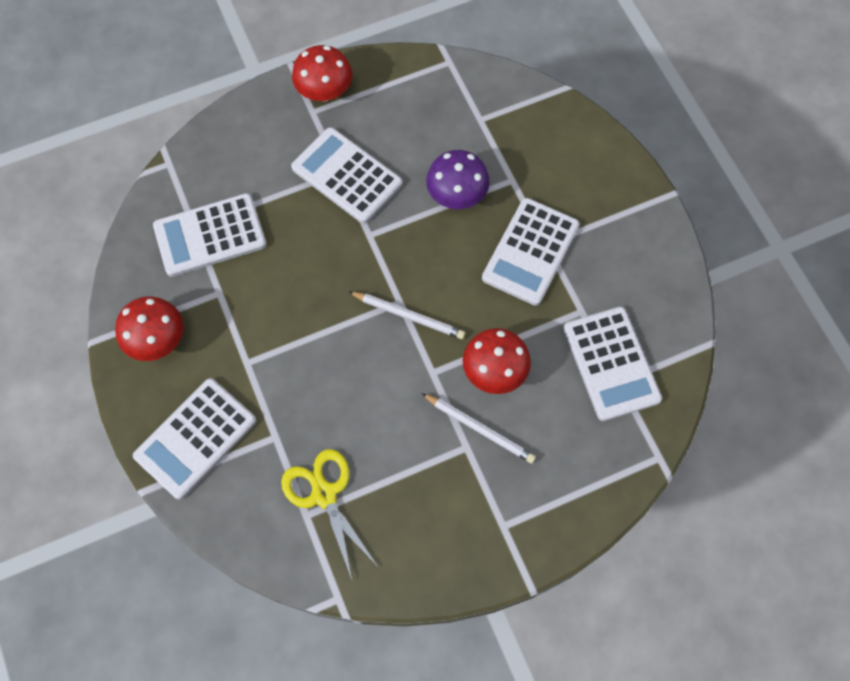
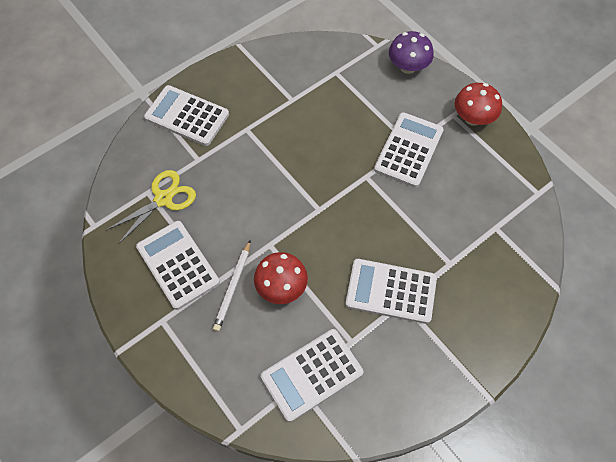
camera: 75 degrees right, 5 degrees down
red mushroom [115,297,184,361] -> none
white calculator [153,193,267,277] -> white calculator moved to [136,221,220,310]
white pencil [348,291,465,339] -> none
purple mushroom [426,150,490,209] -> purple mushroom moved to [389,31,434,74]

